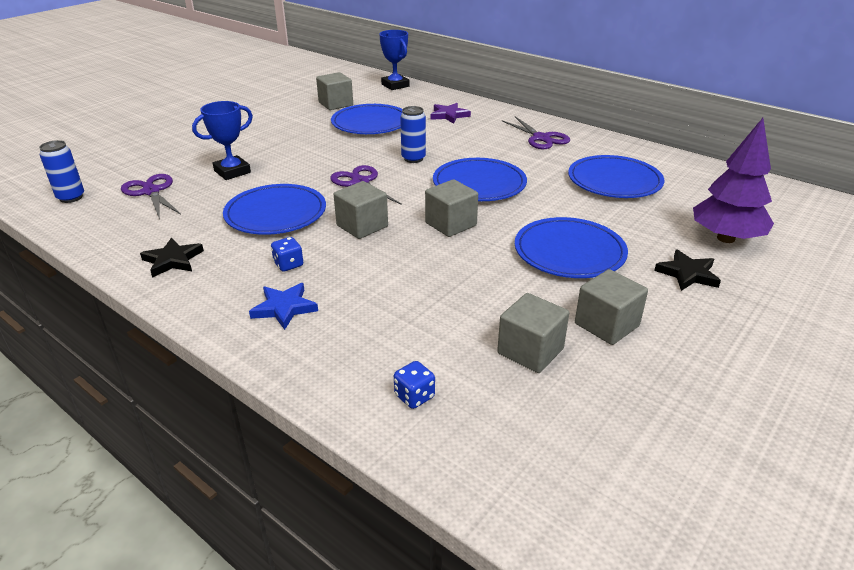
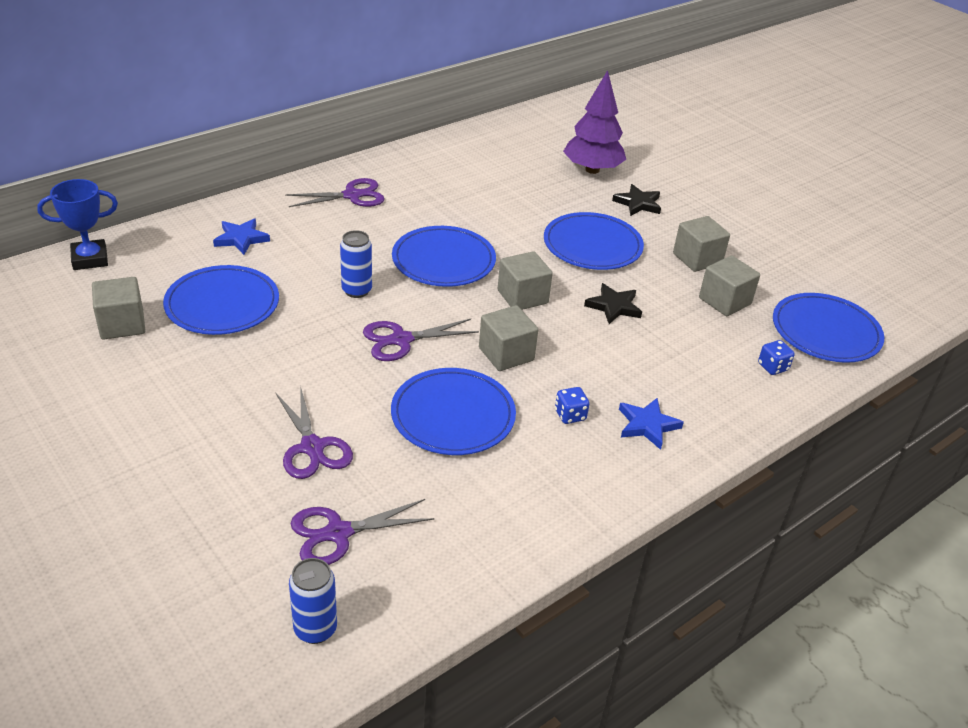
camera: 80 degrees left, 5 degrees up
black star [140,238,204,278] -> black star moved to [584,283,642,324]
blue trophy [192,101,253,180] -> purple scissors [275,385,353,479]
purple star [431,103,471,124] -> blue star [213,218,270,255]
blue plate [568,155,664,198] -> blue plate moved to [773,293,884,363]

